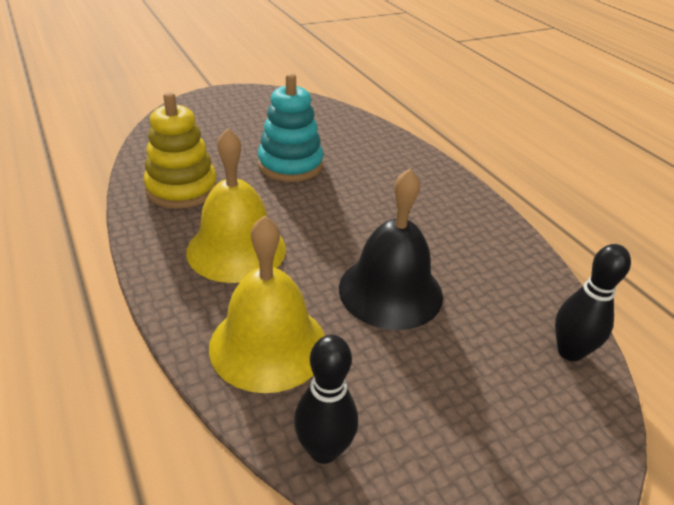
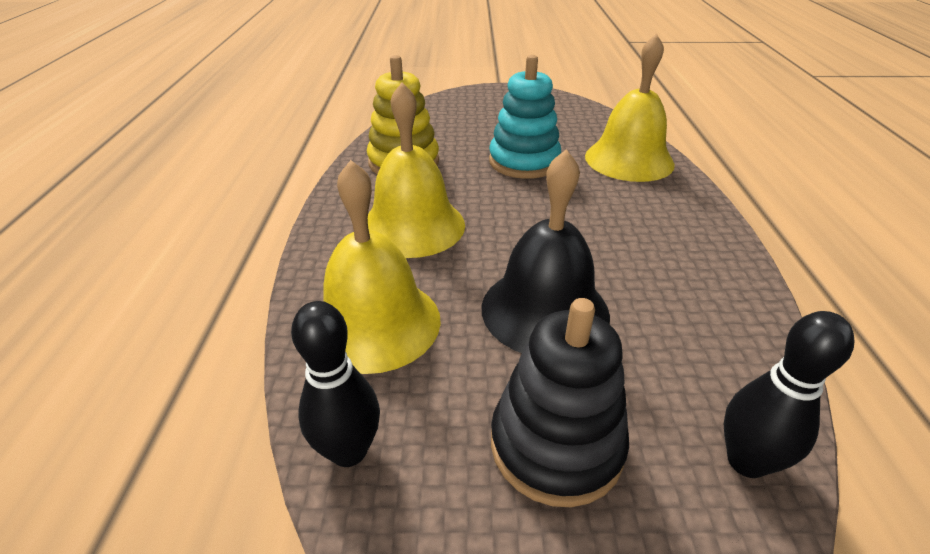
camera: 30 degrees right, 0 degrees up
none -> black stacking toy [491,298,629,507]
none -> yellow bell [585,33,675,182]

